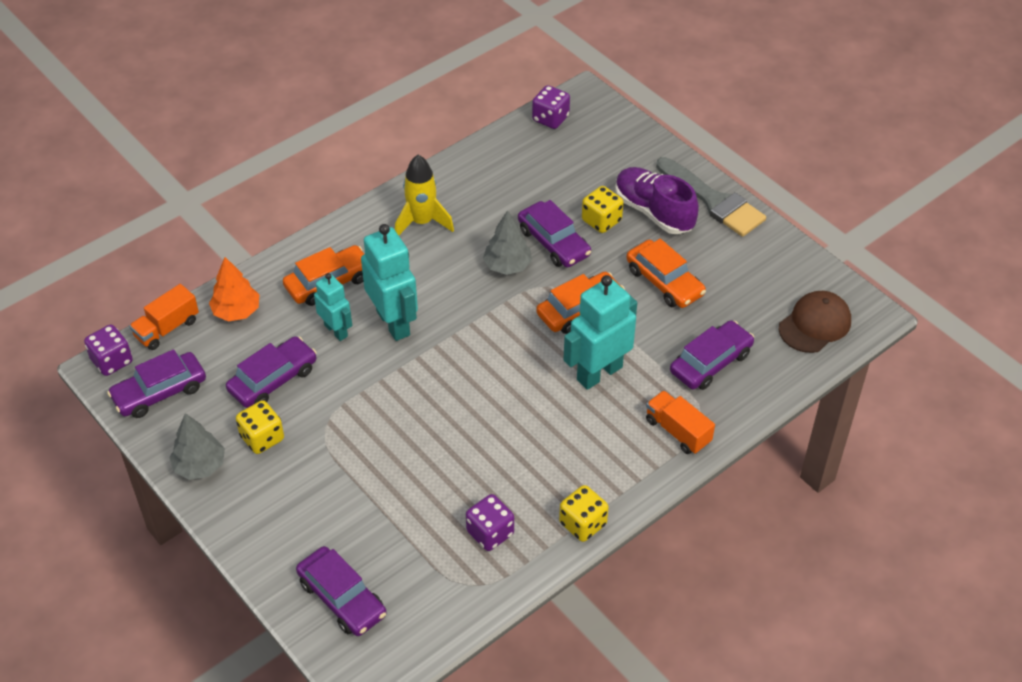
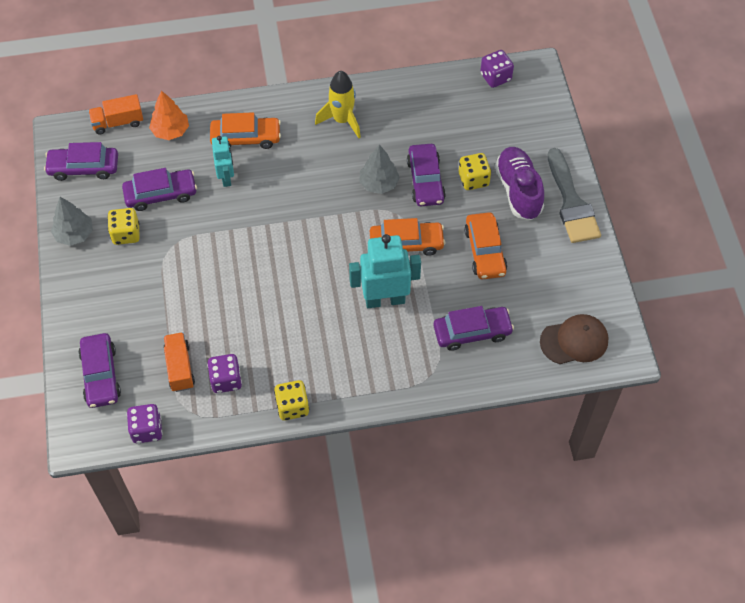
camera: 30 degrees right, 10 degrees up
purple dice [84,324,133,376] -> purple dice moved to [127,404,163,444]
turquoise robot [361,224,418,341] -> none
orange truck [646,390,715,454] -> orange truck moved to [163,332,195,392]

